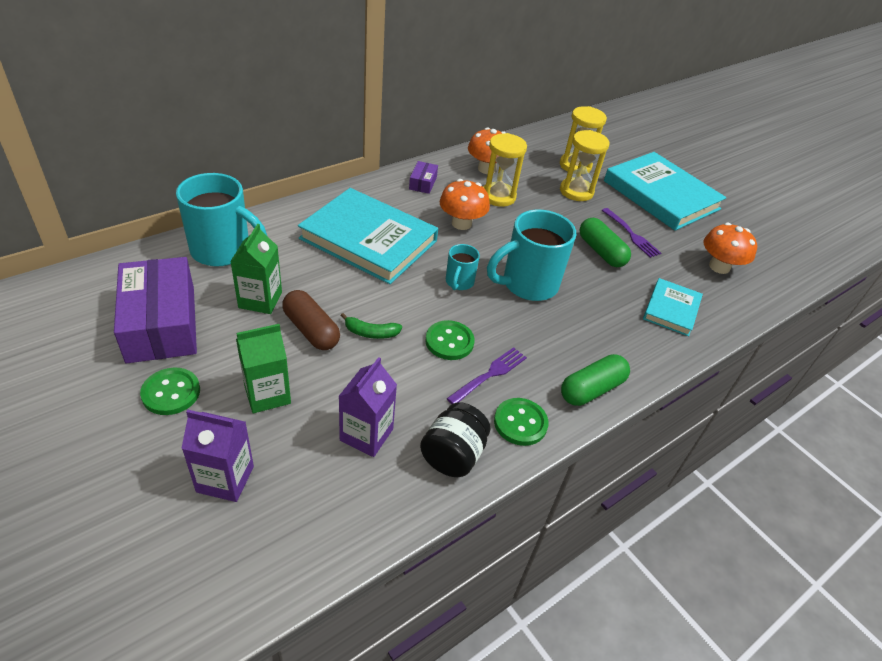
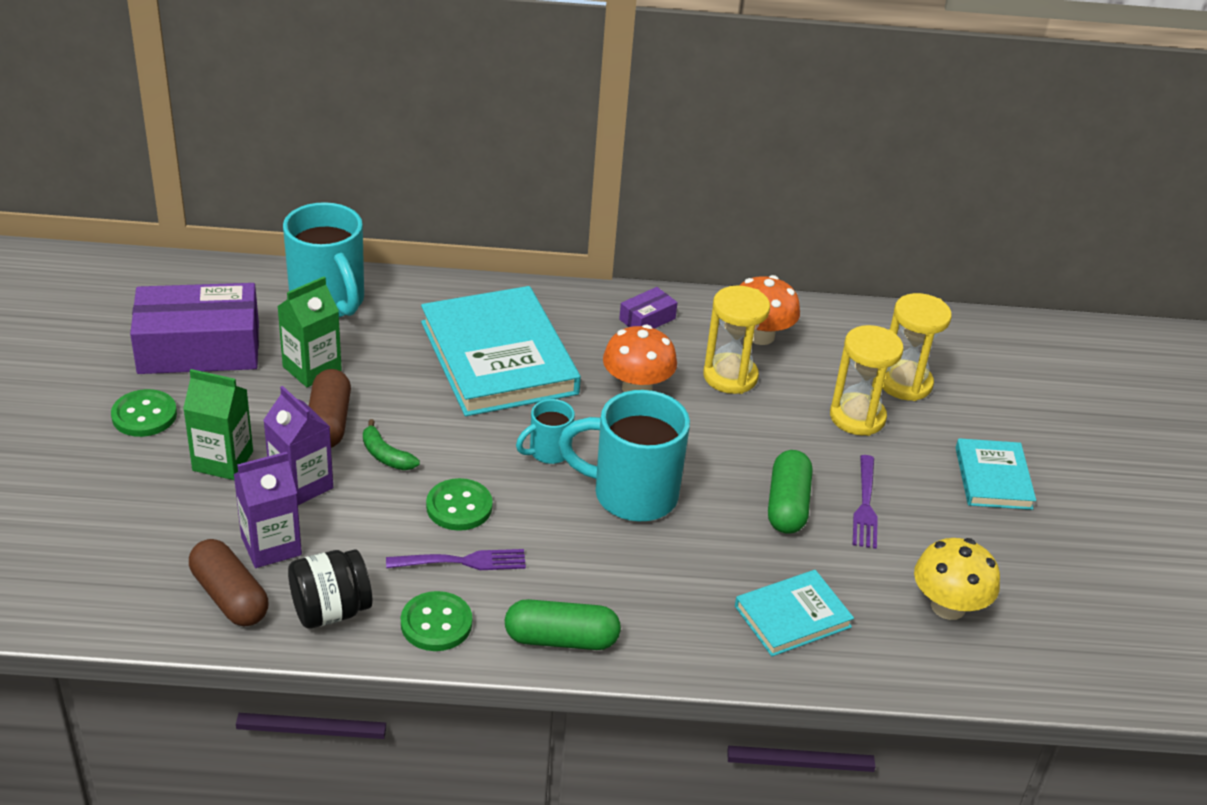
camera: 40 degrees right, 5 degrees down
purple box [114,257,197,363] -> purple box turned 60 degrees clockwise [130,283,259,374]
purple carton [181,410,254,502] -> purple carton moved to [263,386,333,505]
turquoise book [604,152,727,231] -> turquoise book [956,438,1036,510], size x0.52
orange mushroom [703,223,757,274] -> yellow mushroom [914,538,1000,620]
none -> brown capsule [189,539,268,626]

